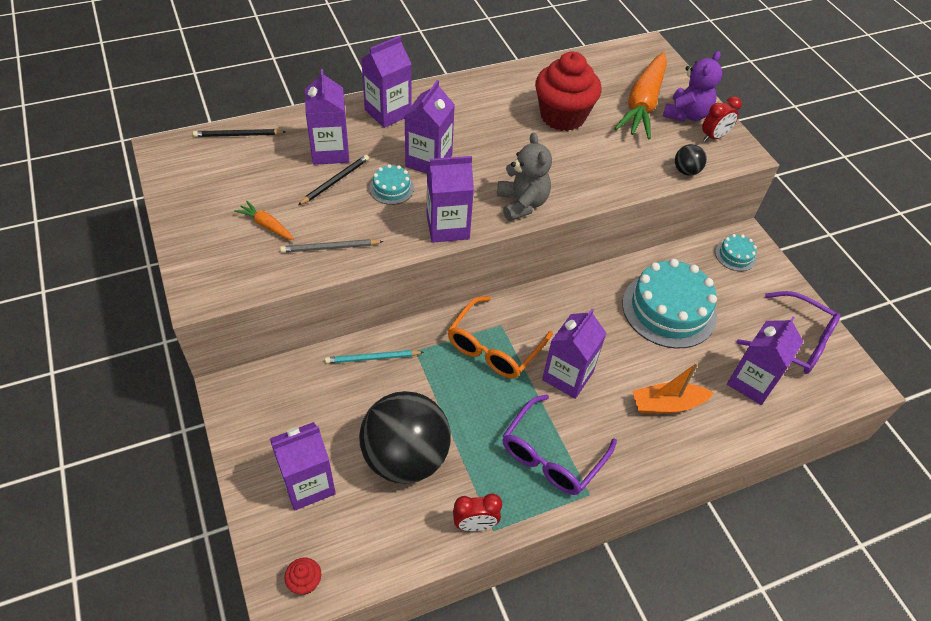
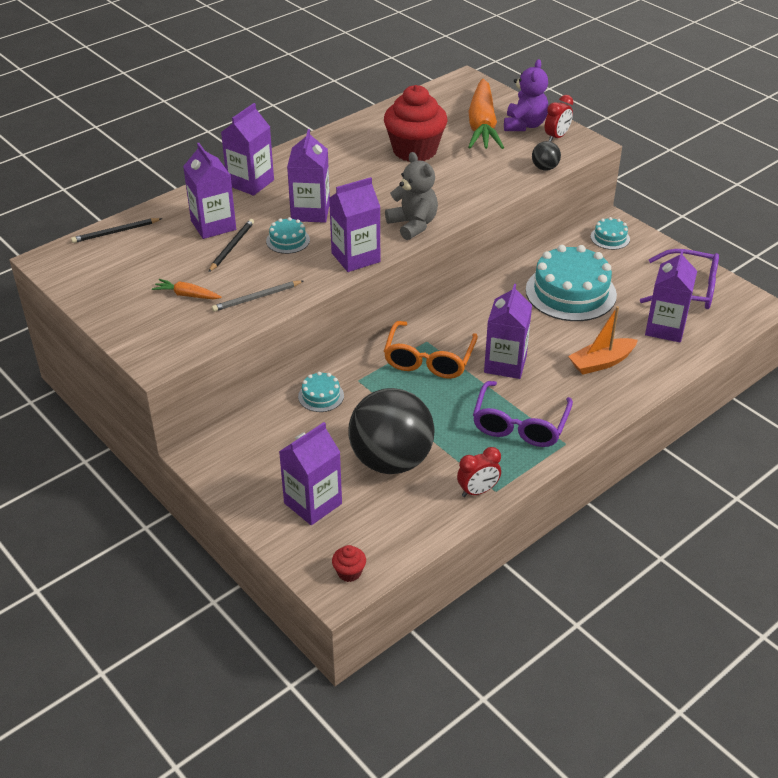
camera: 15 degrees left, 10 degrees down
turquoise pencil [325,350,424,364] -> turquoise cake [298,372,344,412]

